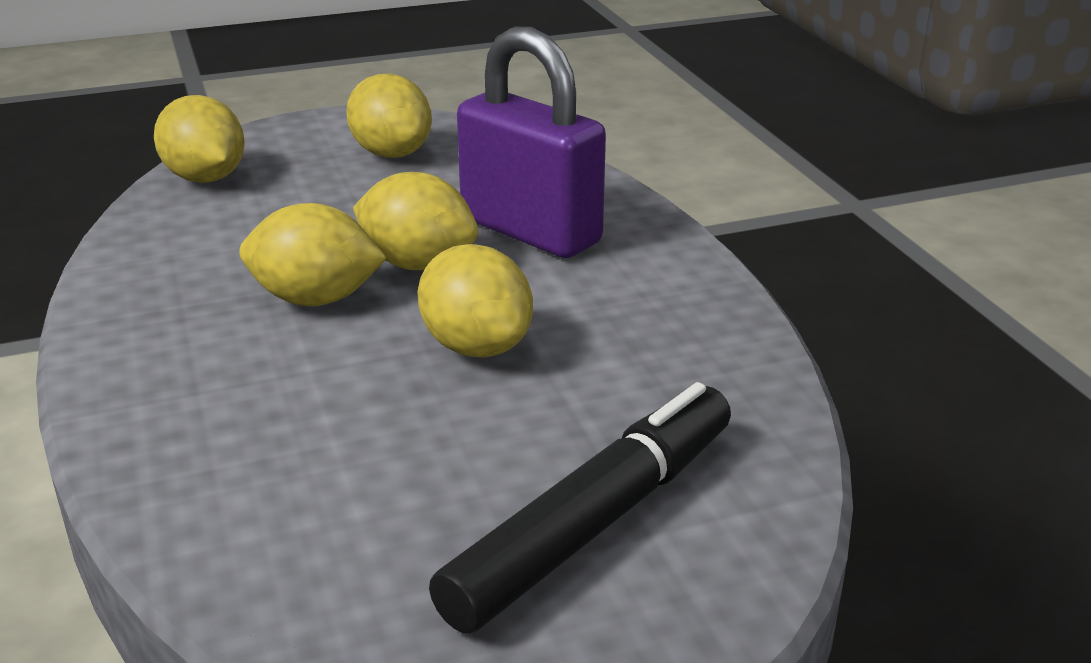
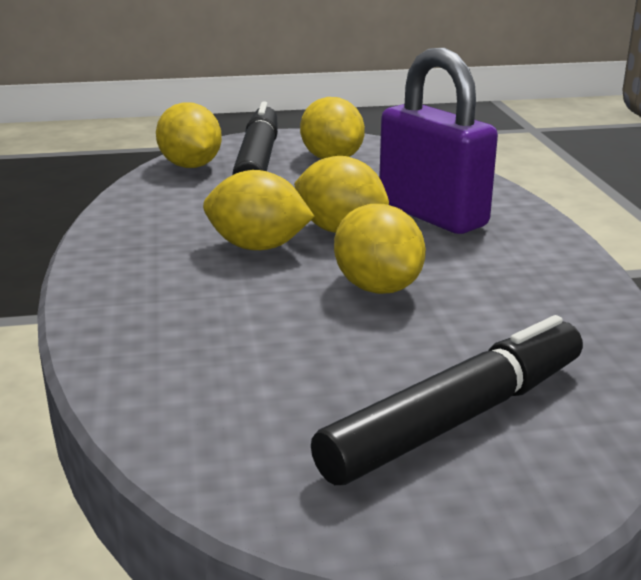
camera: 10 degrees right, 5 degrees down
none -> black marker [232,101,278,175]

